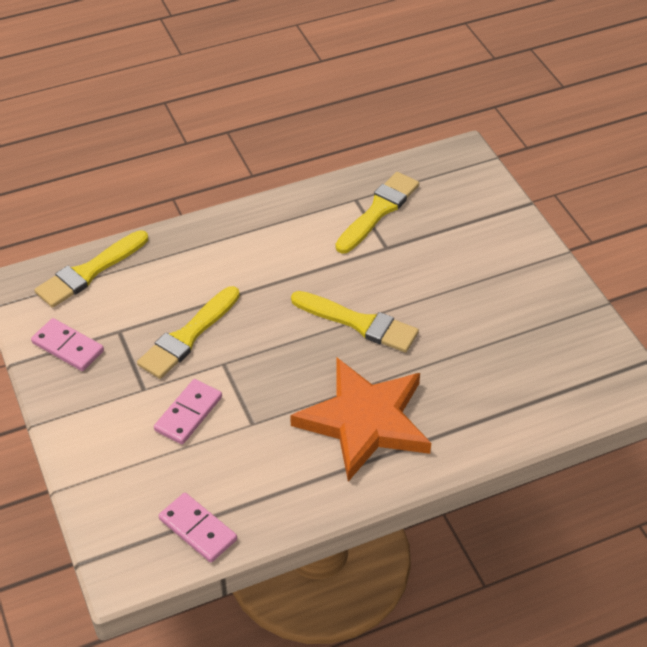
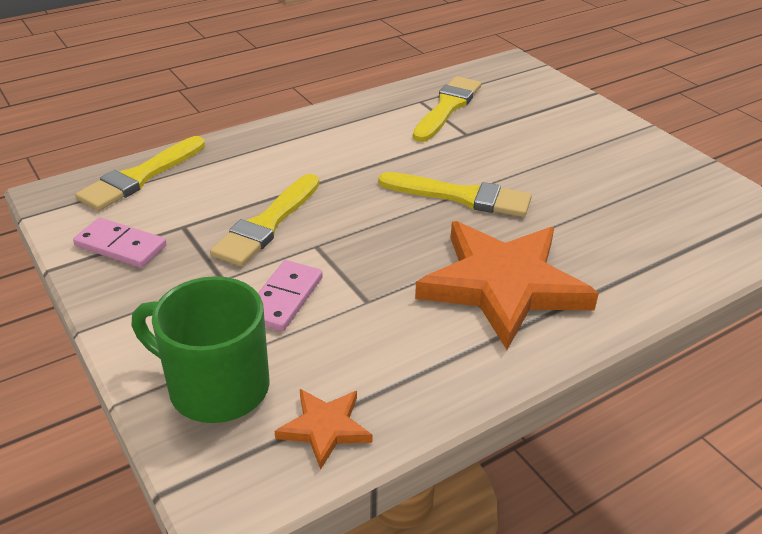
camera: 10 degrees left, 10 degrees down
pink domino [159,493,237,563] -> orange star [275,389,372,470]
none -> green mug [132,276,270,423]

